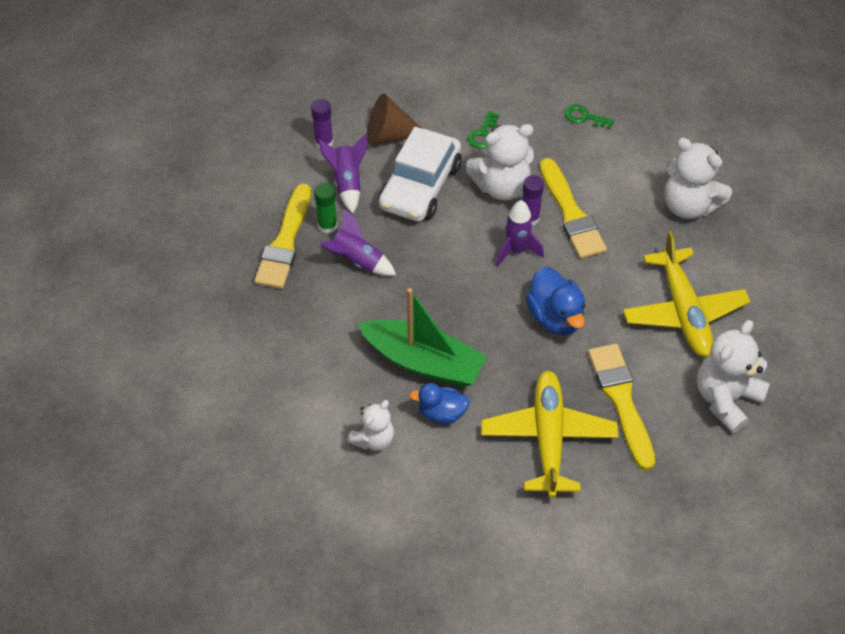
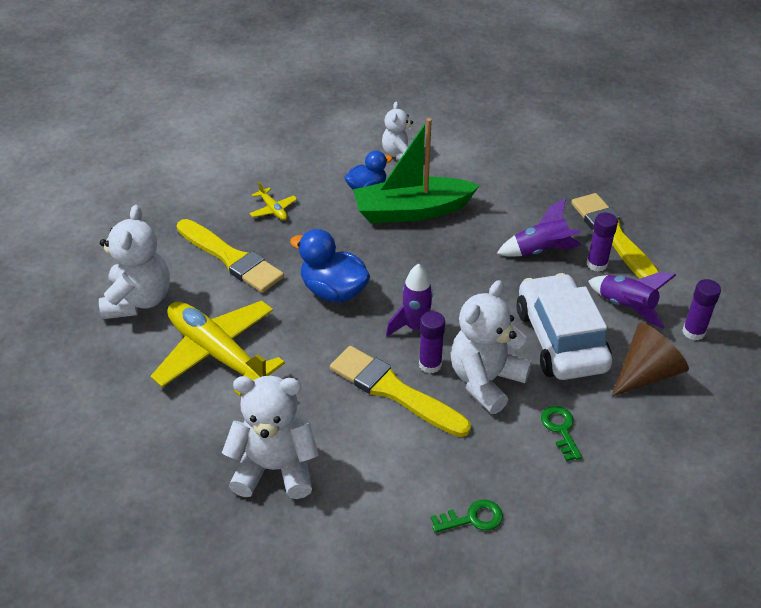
camera: 145 degrees right, 10 degrees down
green glue stick [314,183,337,234] -> purple glue stick [587,213,618,272]
yellow plane [481,370,618,498] -> yellow plane [250,182,297,220], size x0.42

